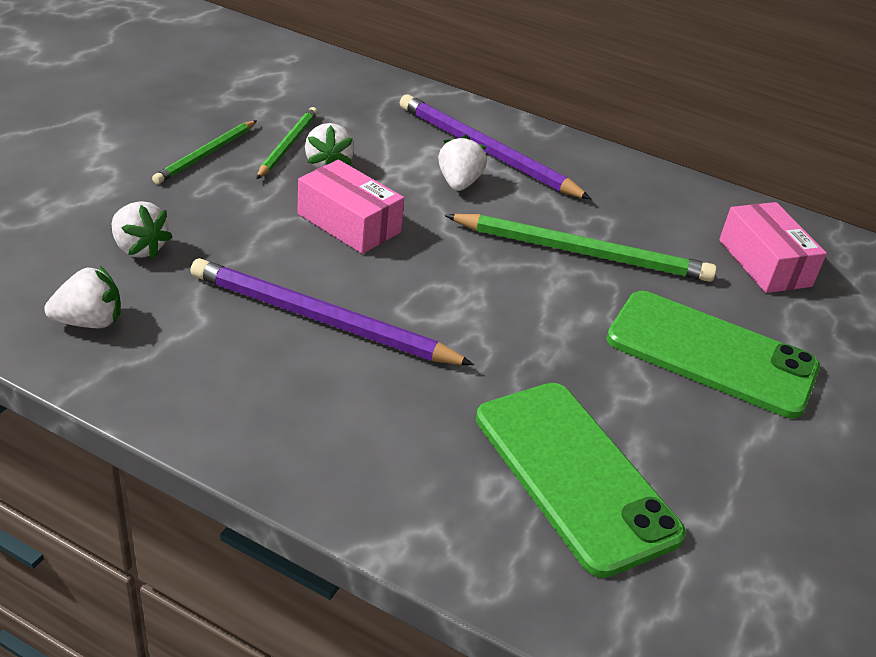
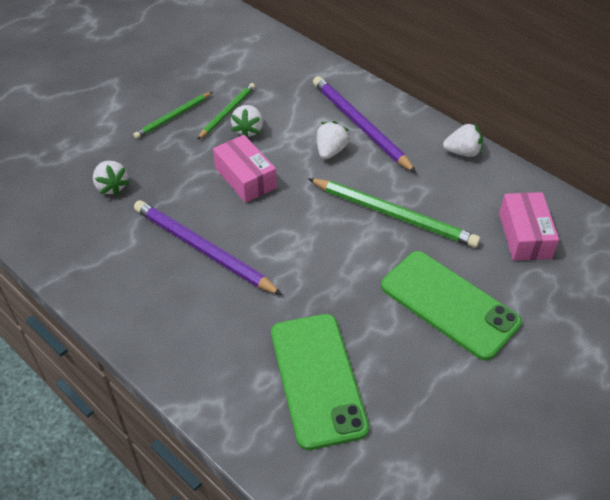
camera: 20 degrees right, 10 degrees up
white strawberry [44,266,121,328] -> white strawberry moved to [443,123,483,157]

